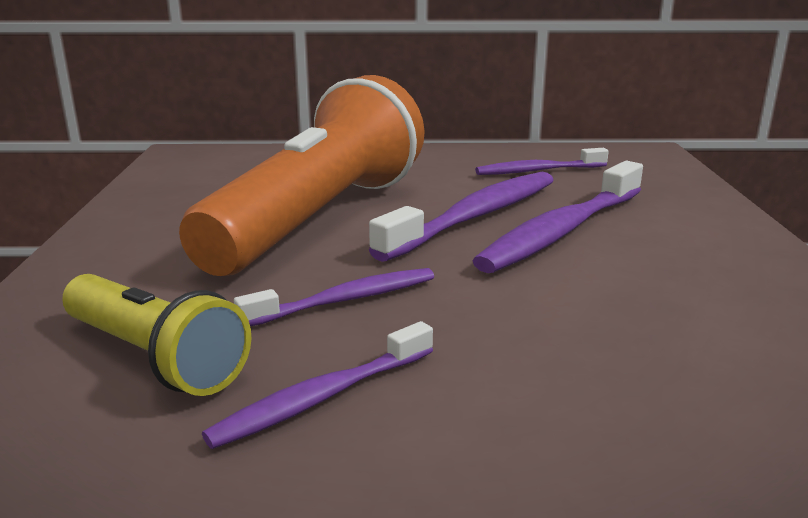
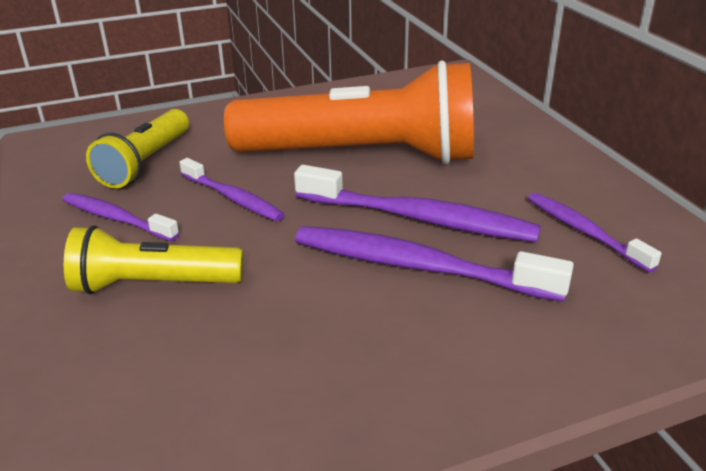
camera: 70 degrees right, 10 degrees up
none -> yellow flashlight [64,225,243,294]

